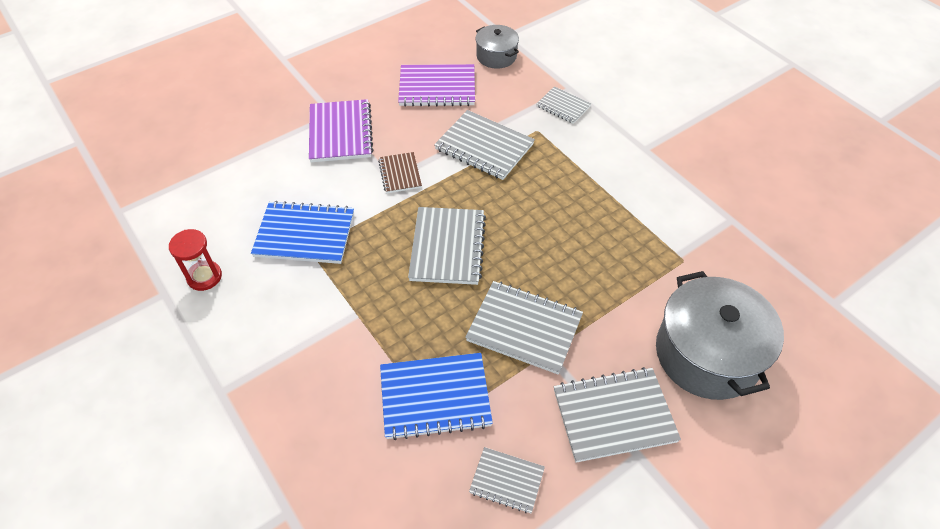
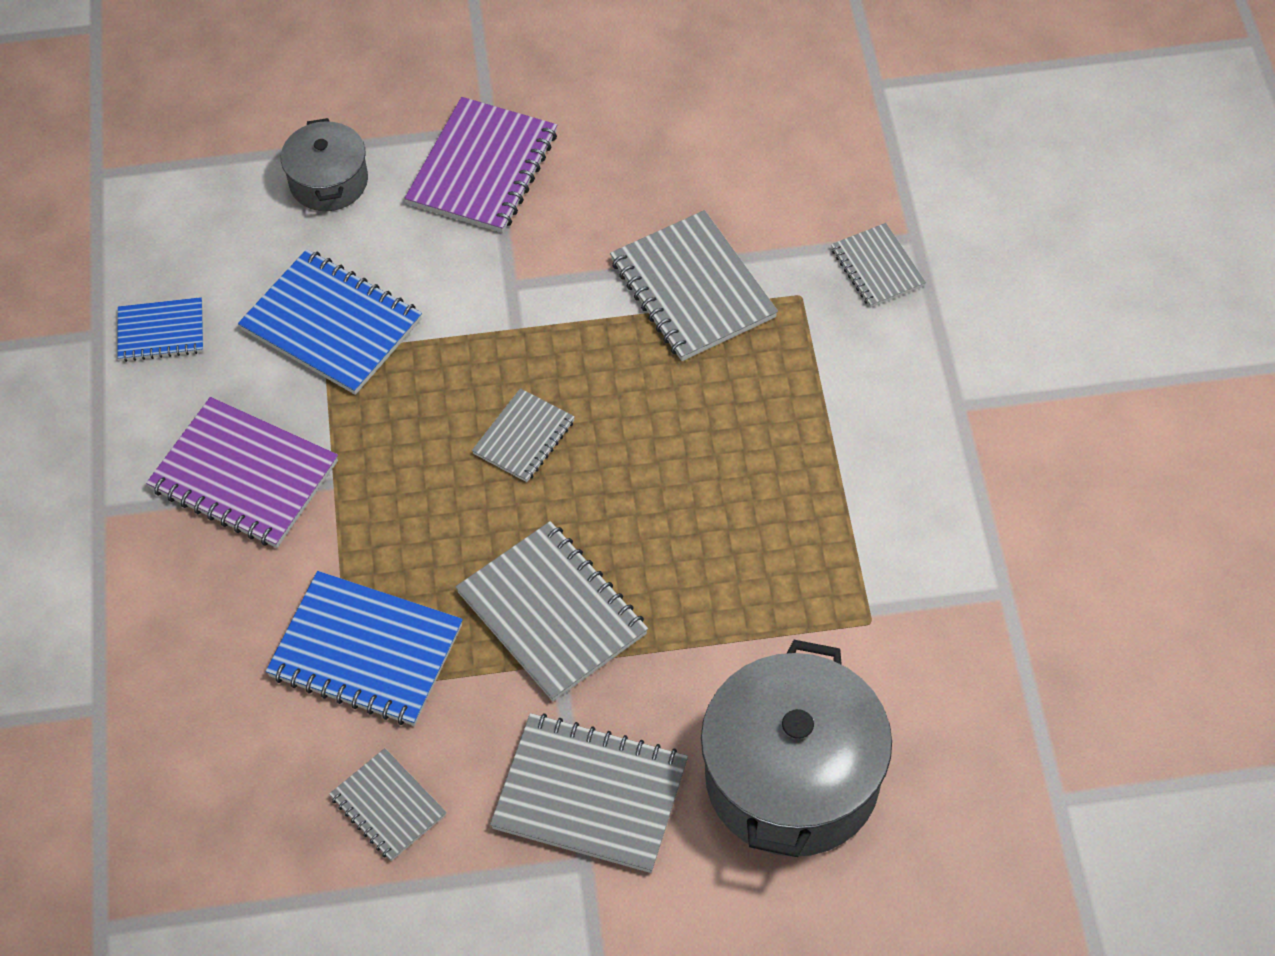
camera: 30 degrees right, 5 degrees up
red hourglass [169,229,222,291] -> blue notebook [118,297,203,362]
brown notebook [378,152,422,193] -> none
purple notebook [398,64,475,107] -> purple notebook moved to [146,397,338,548]
grey notebook [408,207,486,285] -> grey notebook [472,388,575,482], size x0.57
grey pot [476,25,519,69] -> grey pot moved to [281,118,368,211]

